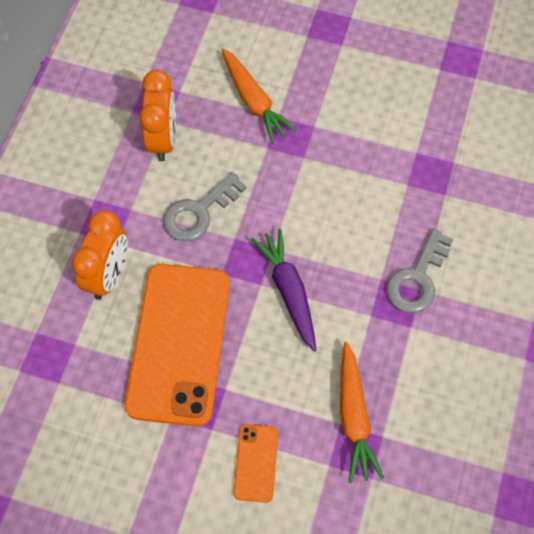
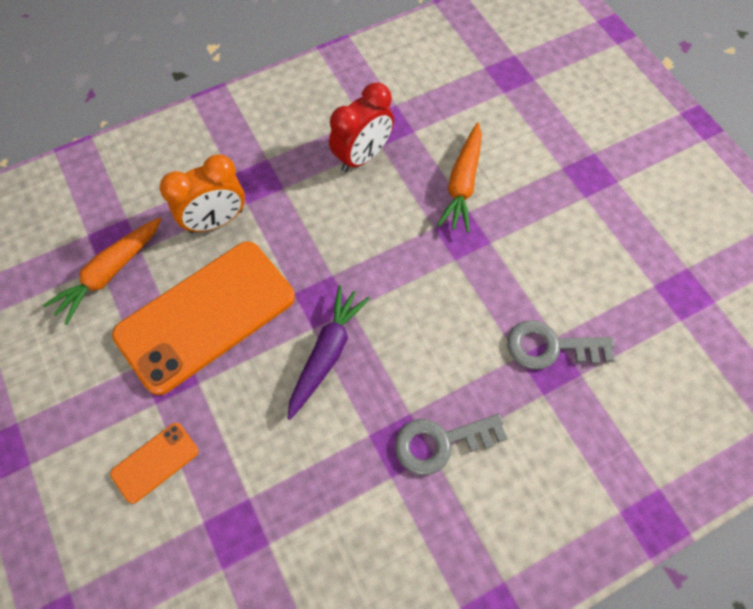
camera: 45 degrees right, 0 degrees up
orange clock [139,70,176,161] -> red clock [329,83,394,172]
grey key [163,172,247,241] -> grey key moved to [507,320,615,370]
orange carrot [340,342,384,483] -> orange carrot moved to [43,217,161,325]

